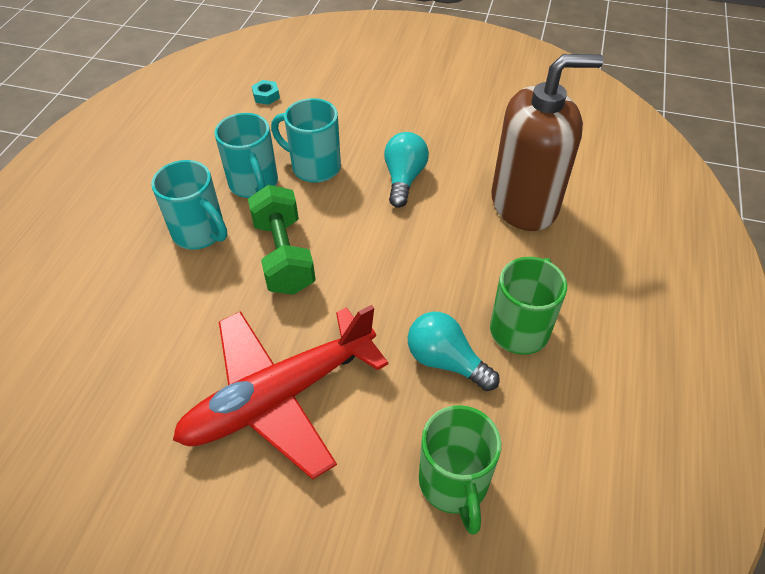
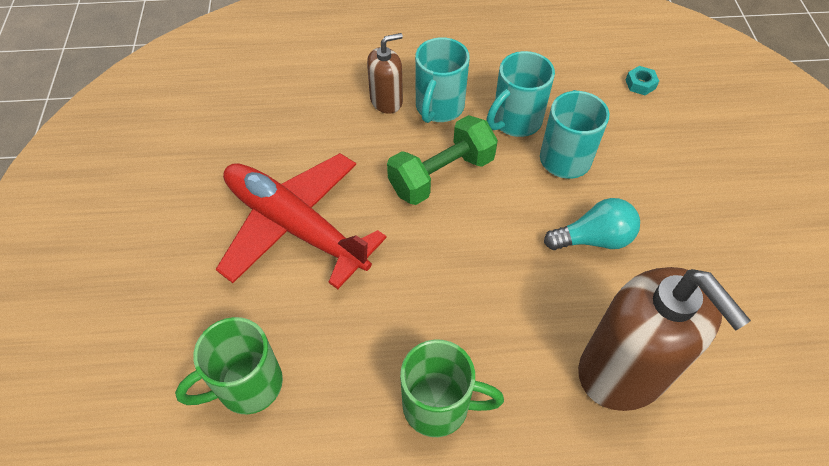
camera: 70 degrees right, 5 degrees up
turquoise light bulb [408,312,500,391] -> none
none -> brown soap dispenser [367,33,403,114]

